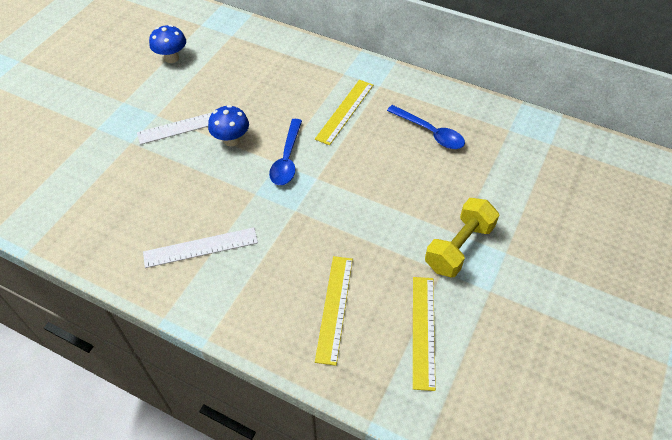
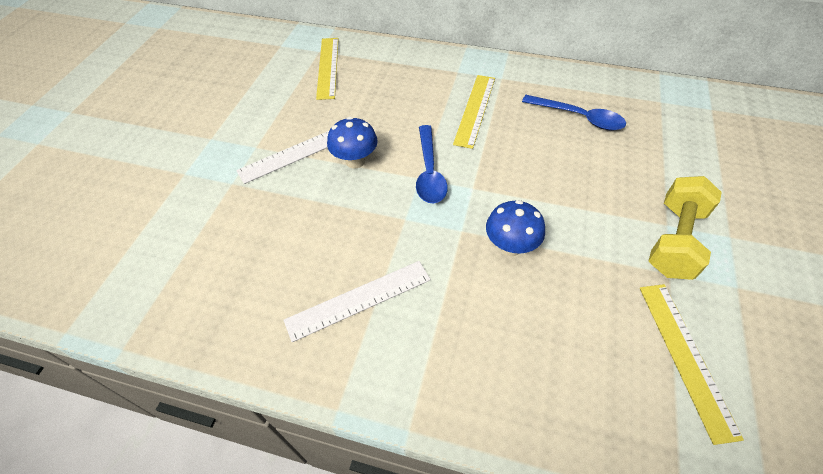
camera: 10 degrees left, 0 degrees up
blue mushroom [149,25,186,63] -> blue mushroom moved to [486,200,545,256]
yellow ruler [315,256,353,366] -> yellow ruler moved to [316,38,339,100]

